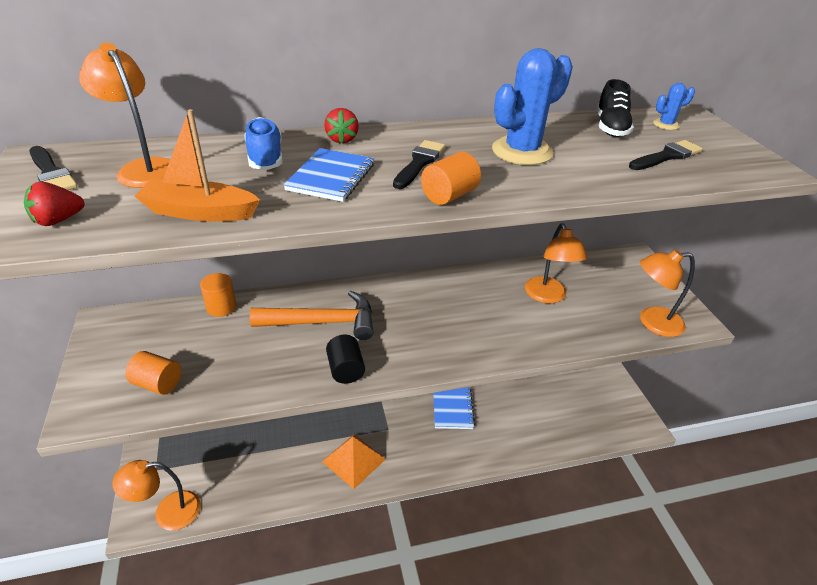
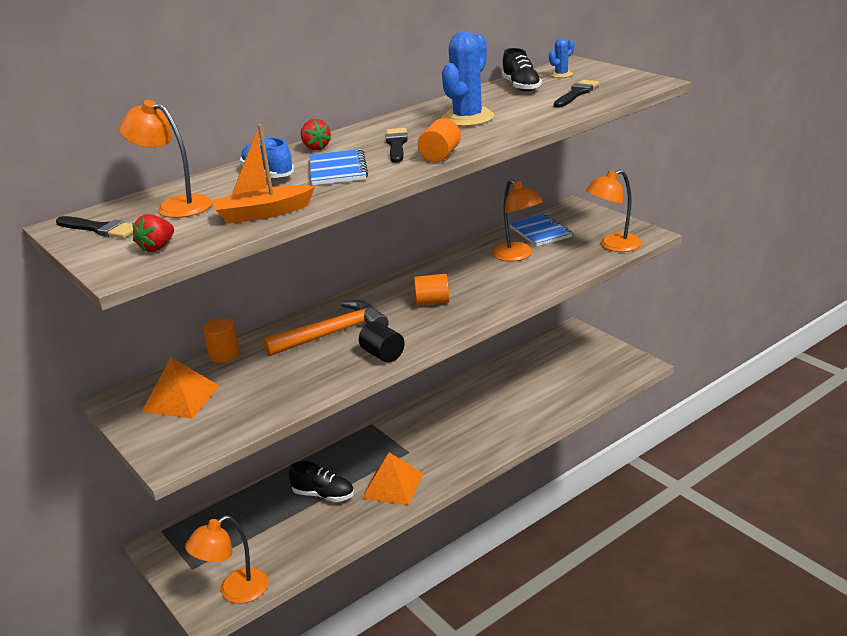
camera: 20 degrees left, 10 degrees down
orange cylinder [126,351,181,395] -> orange cylinder moved to [414,274,449,306]
blue notebook [433,387,475,429] -> blue notebook moved to [509,214,572,247]
none -> orange pyramid [142,357,219,419]
none -> black shoe [289,461,354,502]

